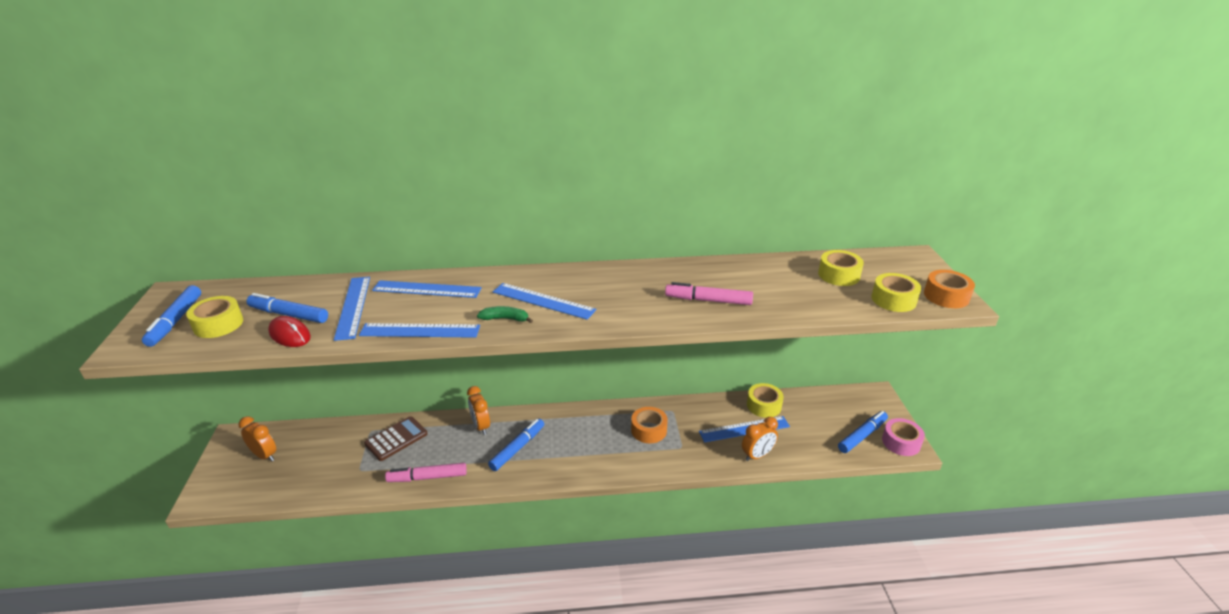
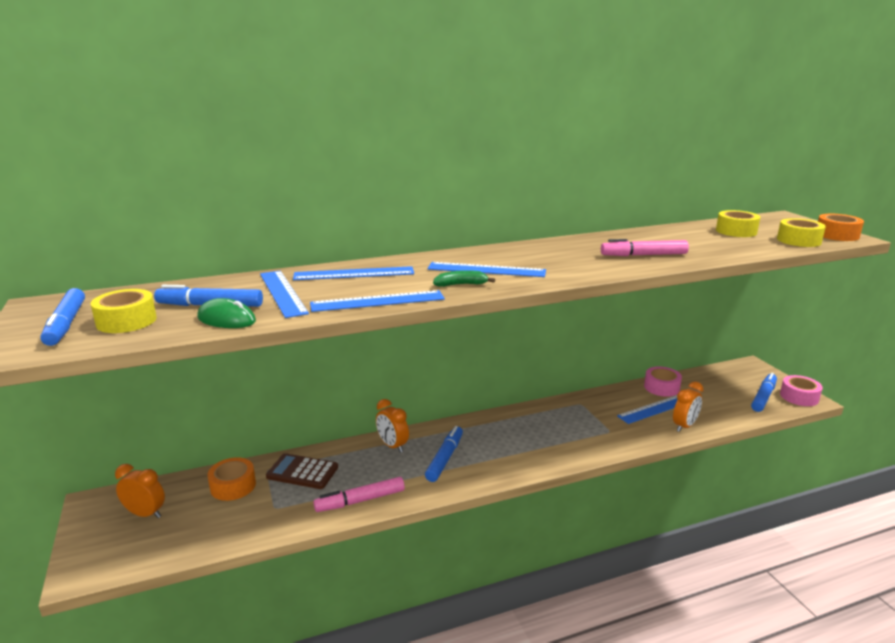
camera: 15 degrees left, 10 degrees down
red mouse [268,316,311,347] -> green mouse [197,298,256,328]
brown calculator [364,416,428,461] -> brown calculator turned 105 degrees counterclockwise [266,453,338,489]
orange tape [631,407,668,443] -> orange tape moved to [208,457,256,501]
yellow tape [747,383,784,418] -> pink tape [644,367,682,397]

